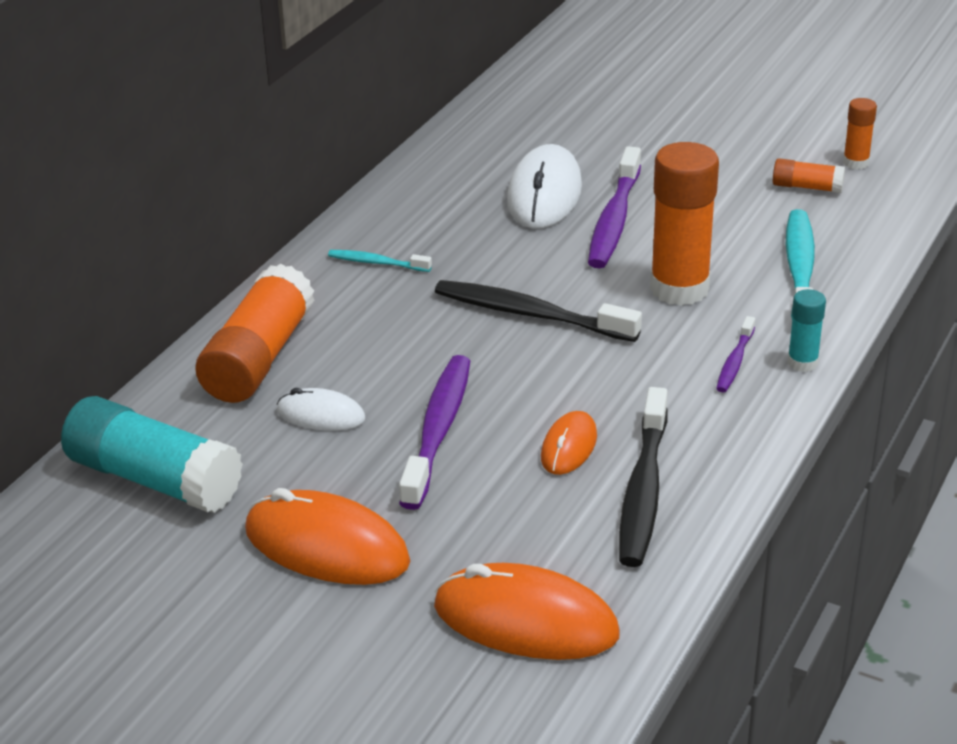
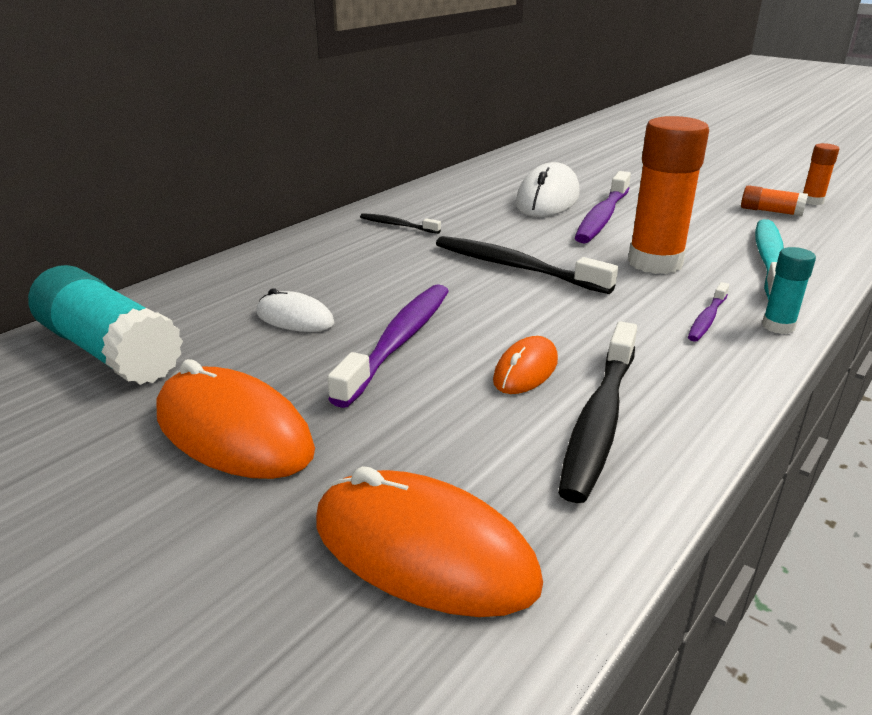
camera: 10 degrees right, 5 degrees down
orange glue stick [195,264,314,403] -> none
turquoise toothbrush [328,250,432,272] -> black toothbrush [360,213,441,234]

